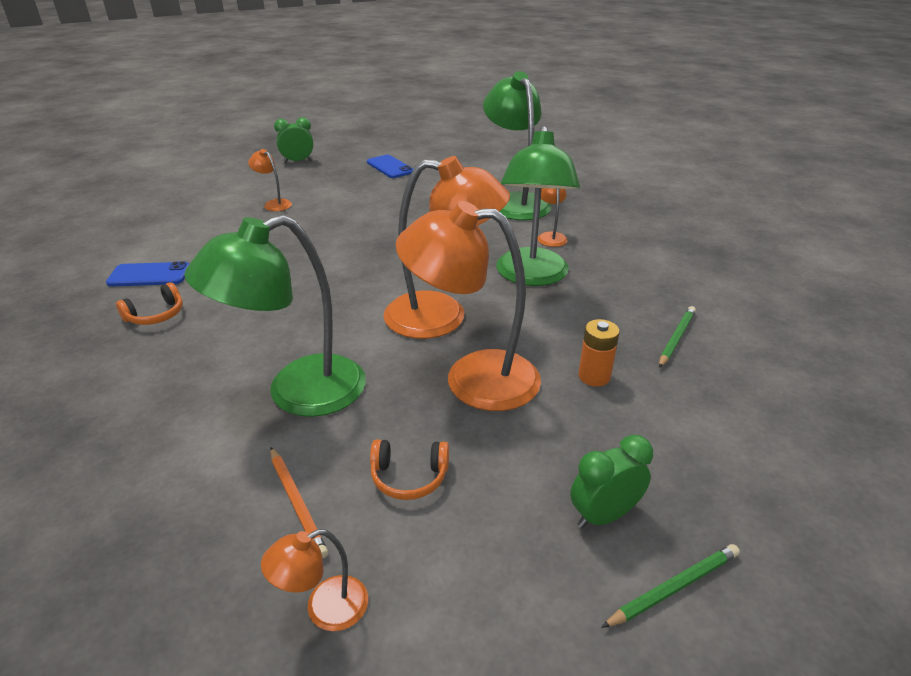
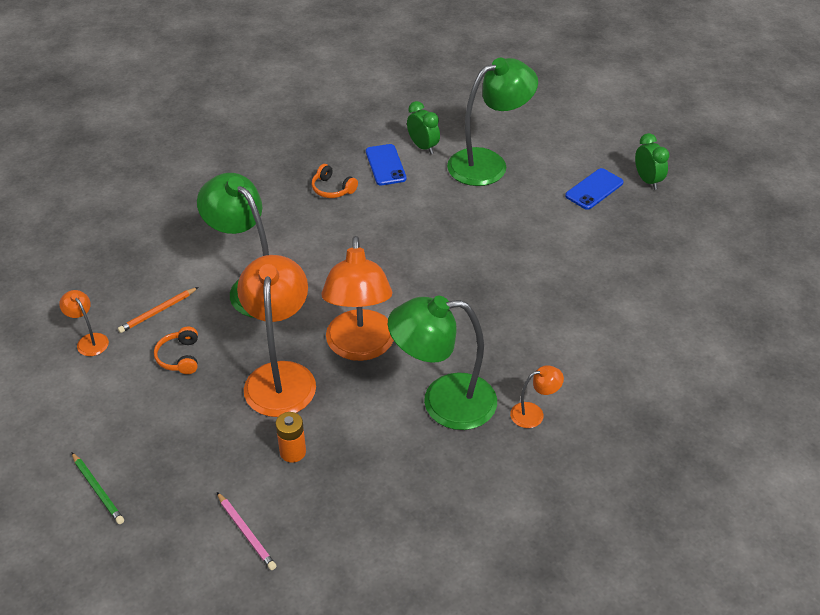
camera: 80 degrees right, 10 degrees up
orange lamp [248,149,292,211] -> none
blue phone [367,155,413,178] -> blue phone moved to [565,168,623,210]
green lamp [483,71,551,220] -> green lamp moved to [447,58,538,186]
green clock [570,435,653,528] -> green clock moved to [407,101,440,154]
green pencil [659,306,696,368] -> none
none -> pink pencil [217,492,276,570]

